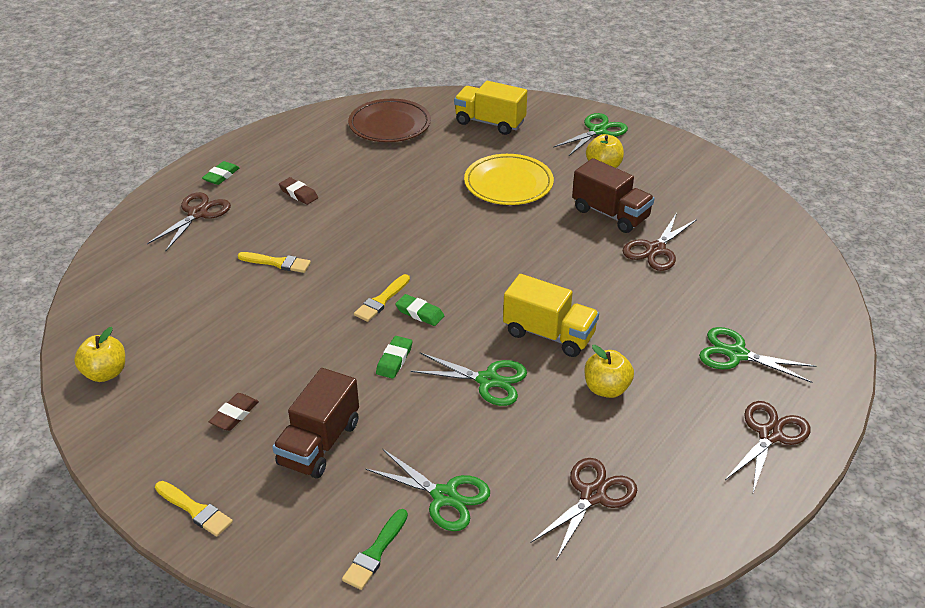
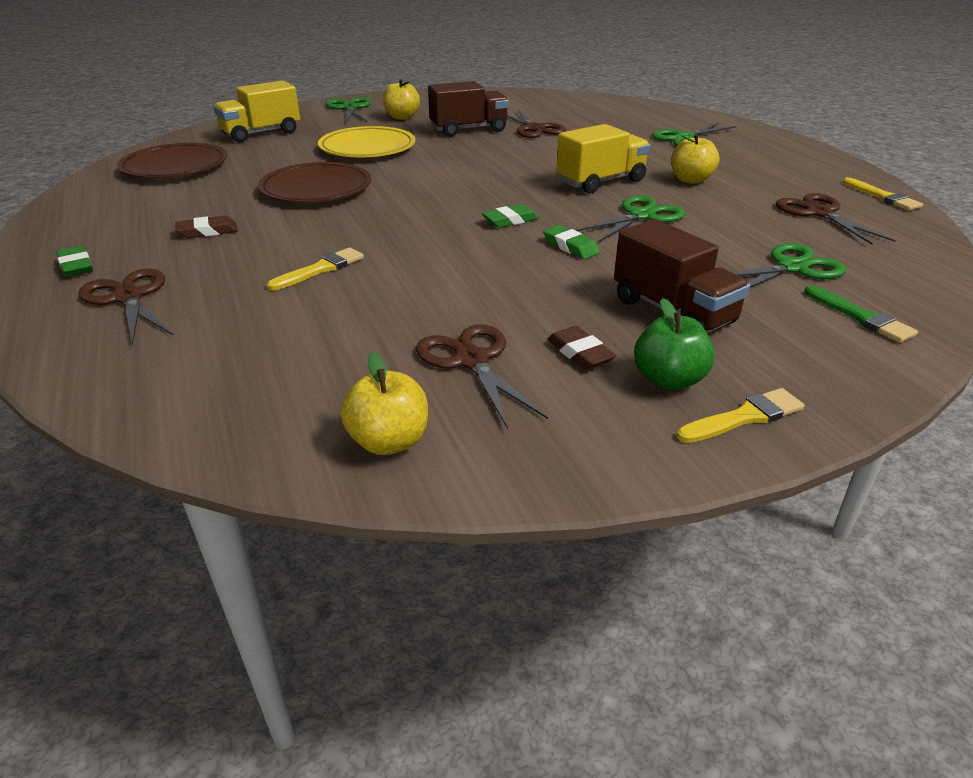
camera: 60 degrees left, 5 degrees down
yellow brush [354,274,410,322] -> yellow brush moved to [843,177,923,211]
brown scissors [725,401,811,493] -> brown scissors moved to [416,324,548,429]
none -> brown plate [258,162,371,203]
none -> green apple [634,298,715,390]

